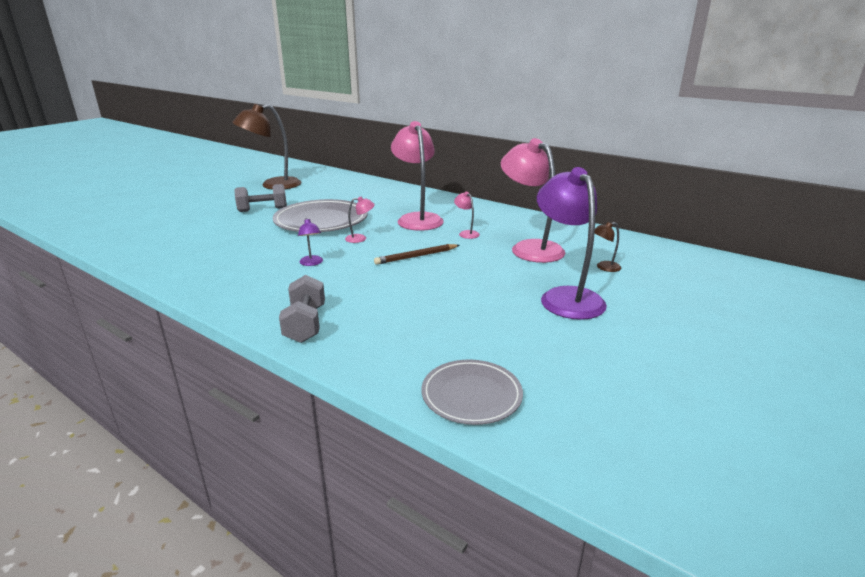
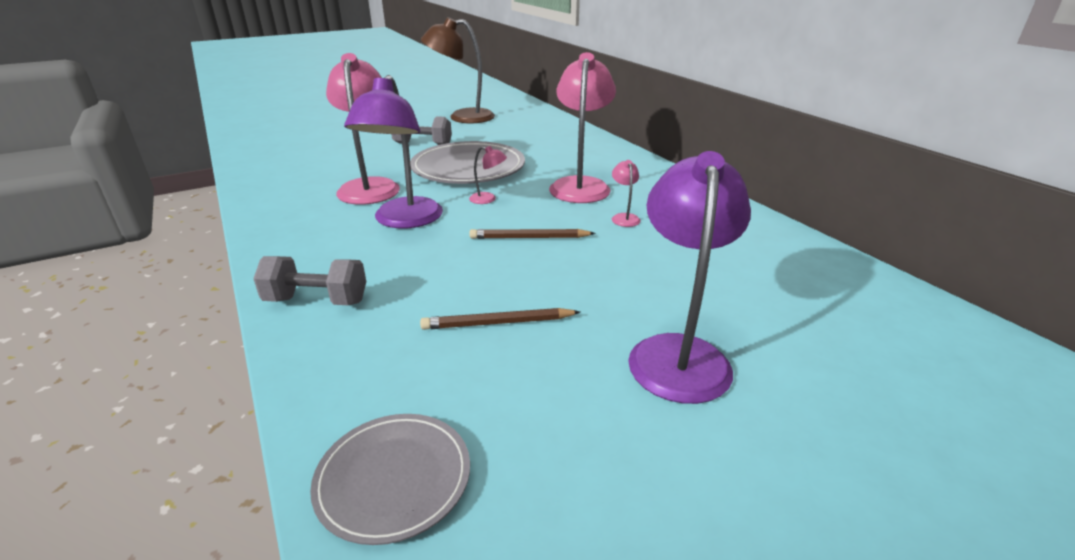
camera: 25 degrees right, 5 degrees up
grey dumbbell [279,275,325,343] -> grey dumbbell turned 75 degrees clockwise [253,256,366,305]
purple lamp [298,218,323,266] -> purple lamp [344,75,443,229], size x2.36
pink lamp [501,138,565,263] -> pink lamp moved to [326,53,400,205]
brown lamp [595,222,621,272] -> none
none -> brown pencil [420,308,580,330]

